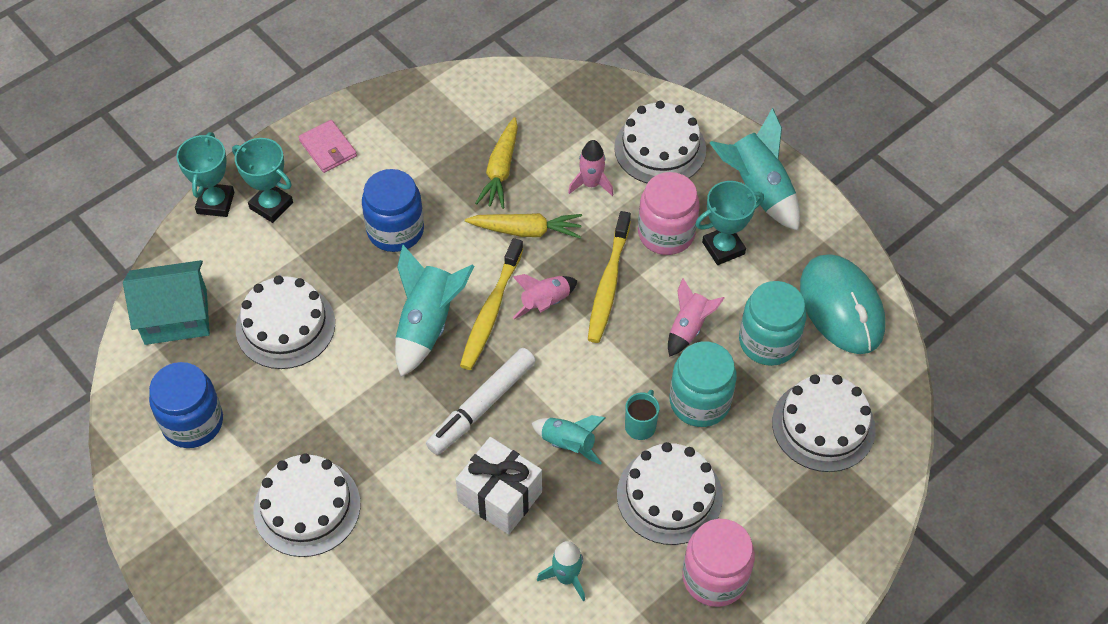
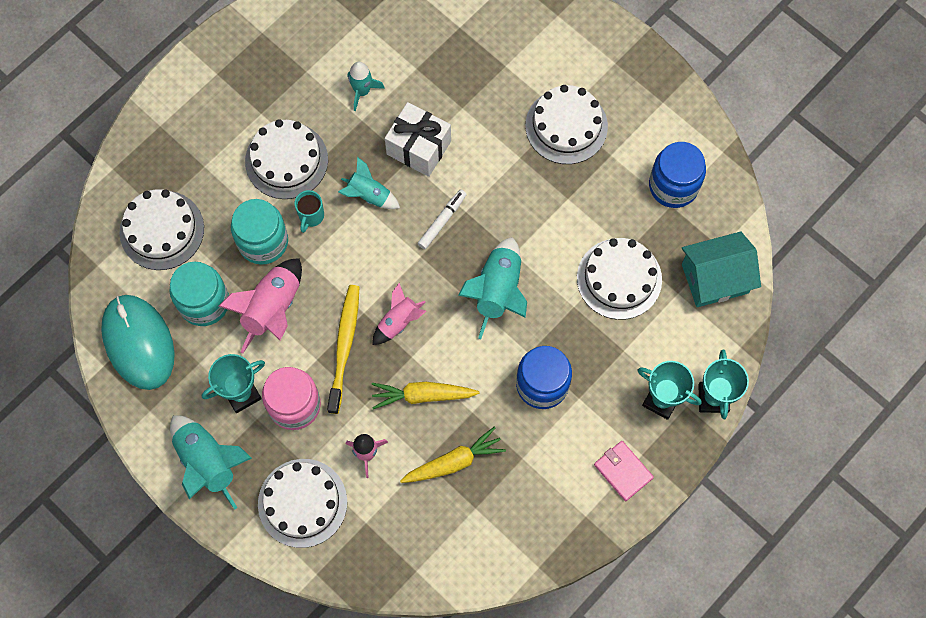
camera: 175 degrees right, 15 degrees up
white marker [426,348,536,455] -> white marker [418,190,467,249], size x0.61
yellow toothbrush [460,238,523,370] -> none
yellow carrot [475,117,518,209] -> yellow carrot turned 60 degrees clockwise [400,427,506,483]
pink rocket [668,278,724,357] -> pink rocket [219,258,302,353], size x1.64
pink jar [682,519,755,607] -> none

